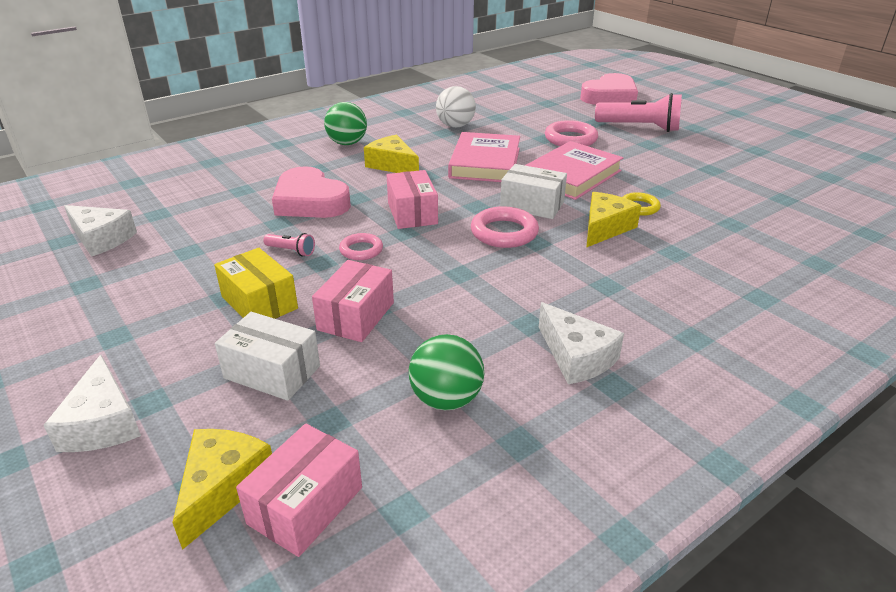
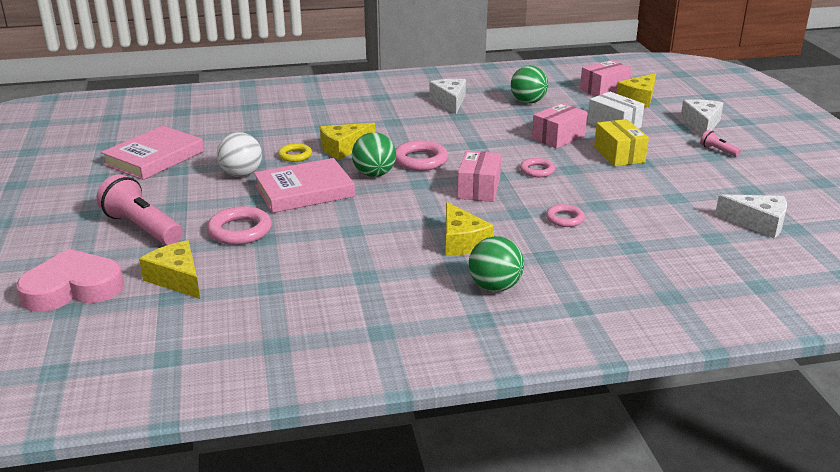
camera: 155 degrees left, 5 degrees down
white cheese [64,205,137,257] -> white cheese turned 150 degrees clockwise [715,194,787,239]
pink flashlight [263,233,315,256] -> pink flashlight moved to [700,130,741,157]
pink heart [272,166,351,218] -> pink ring [546,204,585,227]
white ball [436,86,476,128] -> white ball moved to [217,132,262,177]
pink book [448,132,520,182] -> pink book moved to [101,126,204,180]
white box [500,164,567,219] -> green ball [352,132,396,177]
none -> yellow cheese [139,240,200,299]

